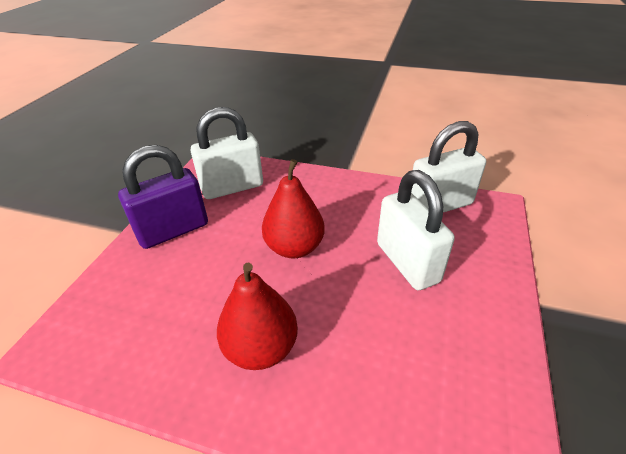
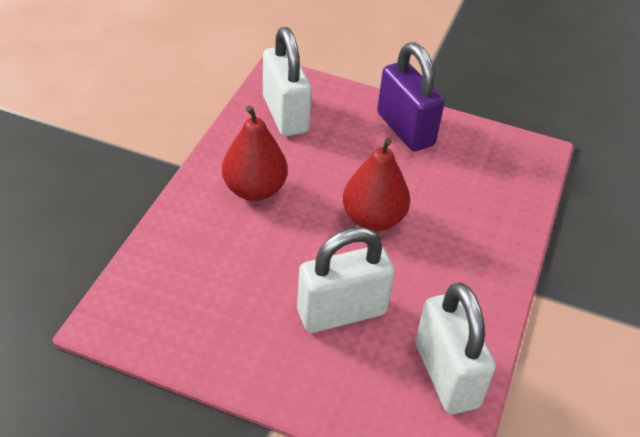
camera: 90 degrees right, 5 degrees up
white padlock [191,107,263,199] -> white padlock moved to [263,27,312,136]

